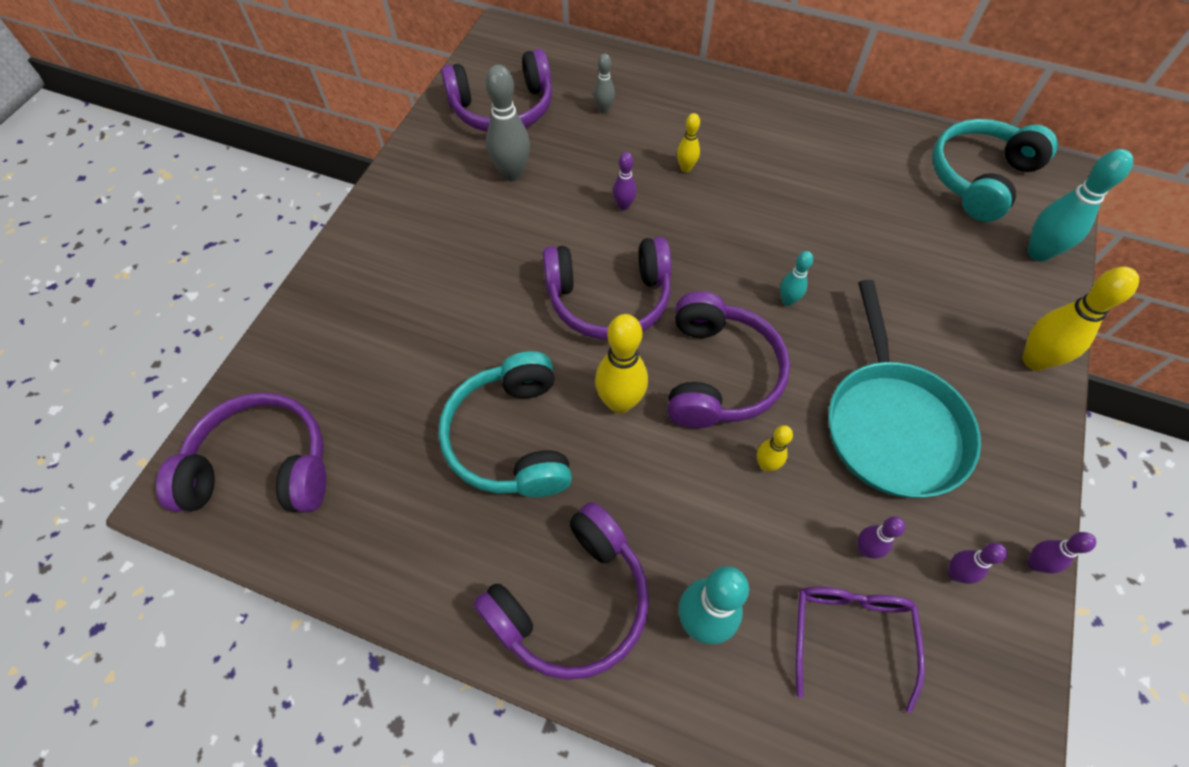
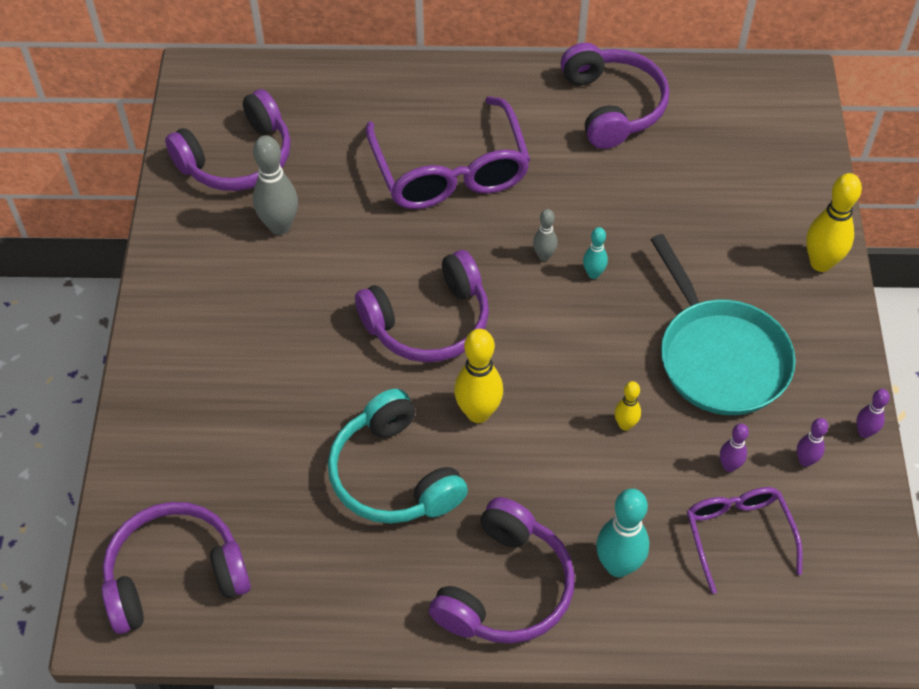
camera: 20 degrees left, 5 degrees down
grey bowling pin [593,53,615,114] -> grey bowling pin moved to [533,209,558,261]
purple bowling pin [613,152,636,210] -> none
purple headphones [667,291,790,428] -> purple headphones moved to [561,43,669,149]
yellow bowling pin [677,113,700,172] -> purple glasses [366,96,530,209]
turquoise headphones [932,119,1058,222] -> none
turquoise bowling pin [1027,149,1133,262] -> none

